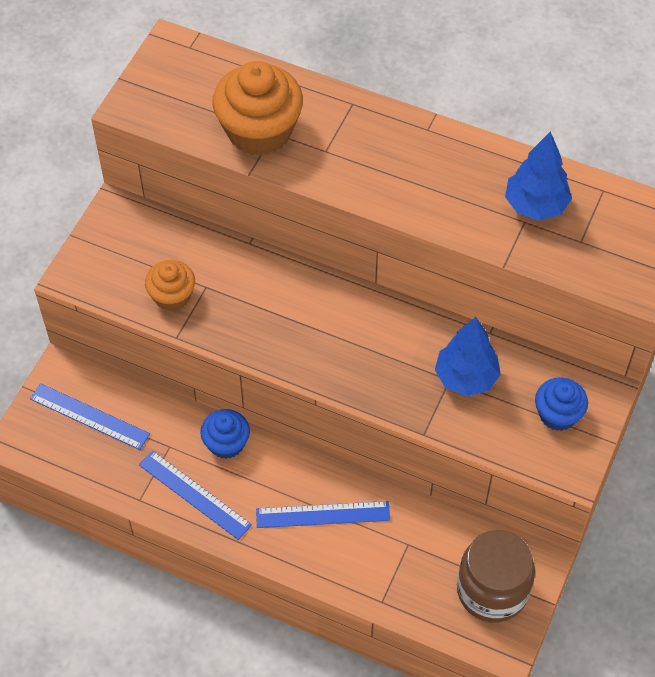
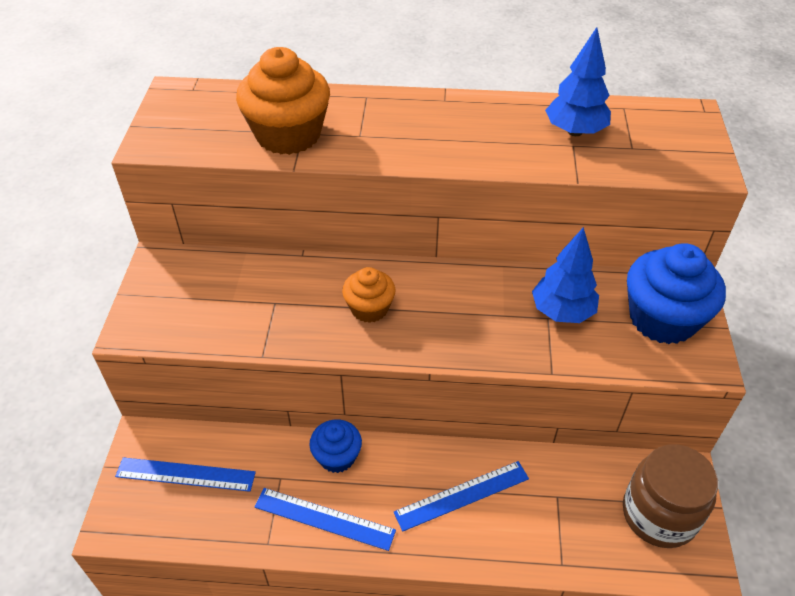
camera: 20 degrees left, 10 degrees down
orange cupcake [145,260,195,311] -> orange cupcake moved to [342,267,396,323]
blue cupcake [535,377,588,431] -> blue cupcake [627,244,726,344], size x1.75

